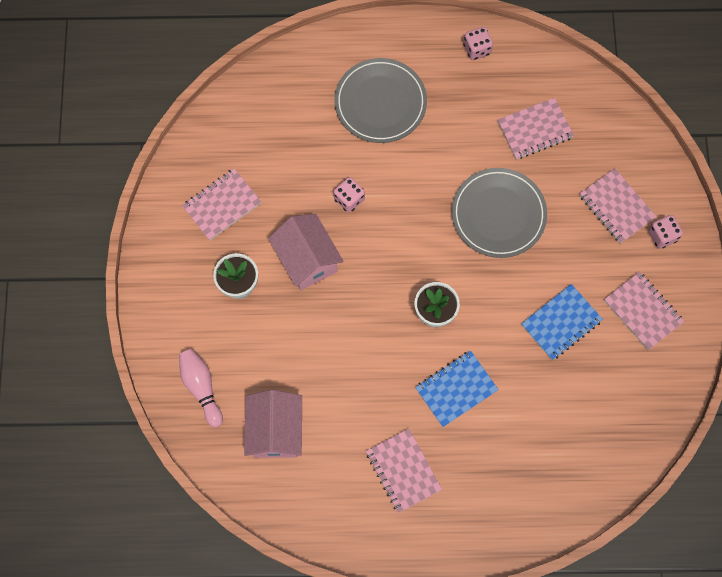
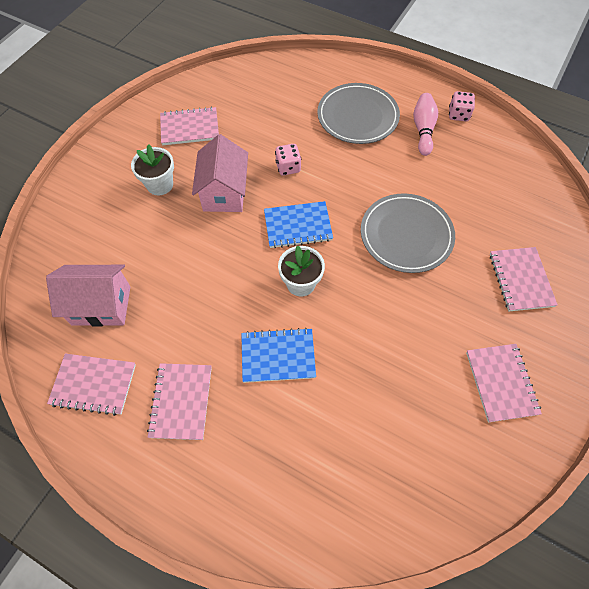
camera: 30 degrees right, 10 degrees down
pink bowling pin [179,349,223,427] -> pink bowling pin moved to [413,93,438,156]
pink house [244,390,302,458] -> pink house turned 60 degrees clockwise [46,265,130,327]
pink notebook [498,98,574,159] -> pink notebook moved to [47,354,136,416]
blue notebook [521,284,603,360] -> blue notebook moved to [264,201,333,248]
pink dice [648,215,683,249] -> none

